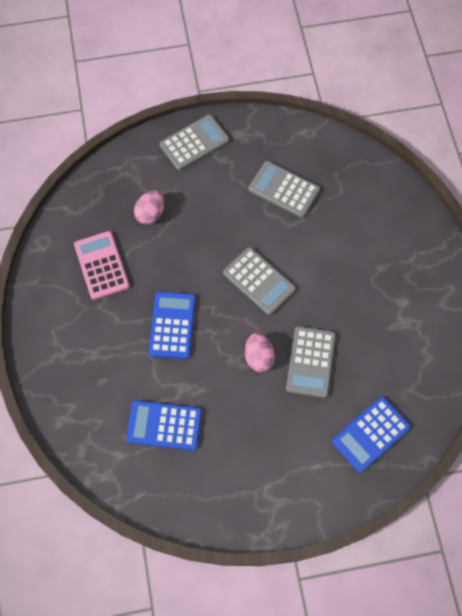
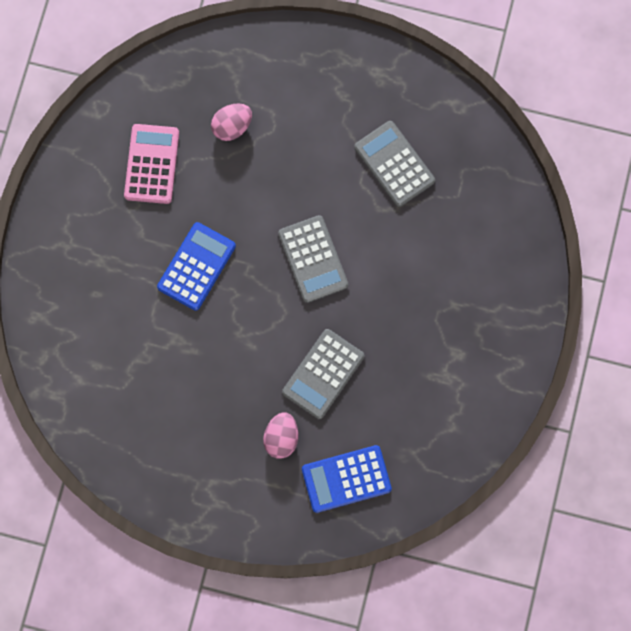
camera: 25 degrees right, 10 degrees up
blue calculator [126,400,202,451] -> none
grey calculator [160,114,229,171] -> none
pink egg [245,333,275,372] -> pink egg moved to [263,412,298,459]

